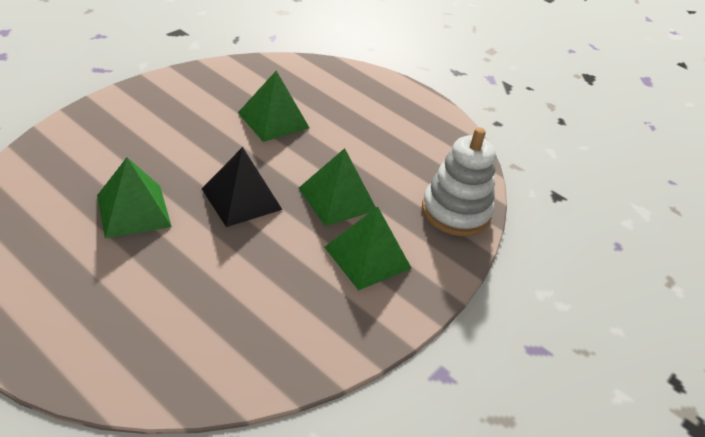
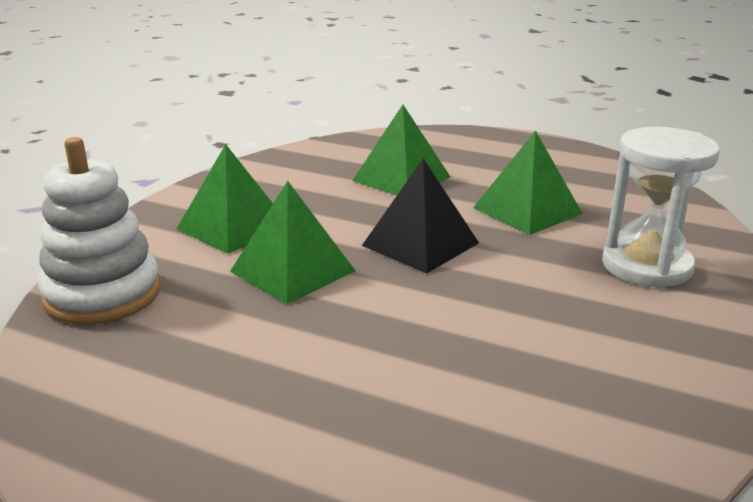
camera: 170 degrees right, 15 degrees down
green pyramid [238,71,309,142] -> green pyramid moved to [352,105,450,195]
none -> white hourglass [602,127,720,288]

